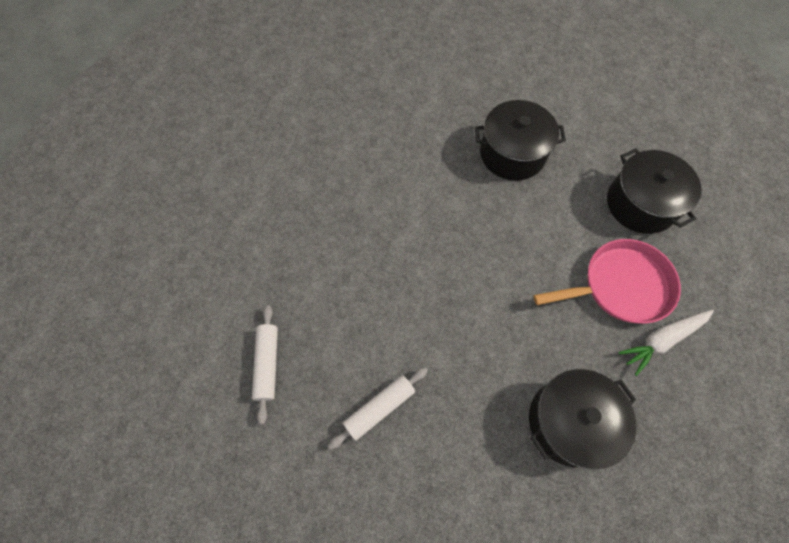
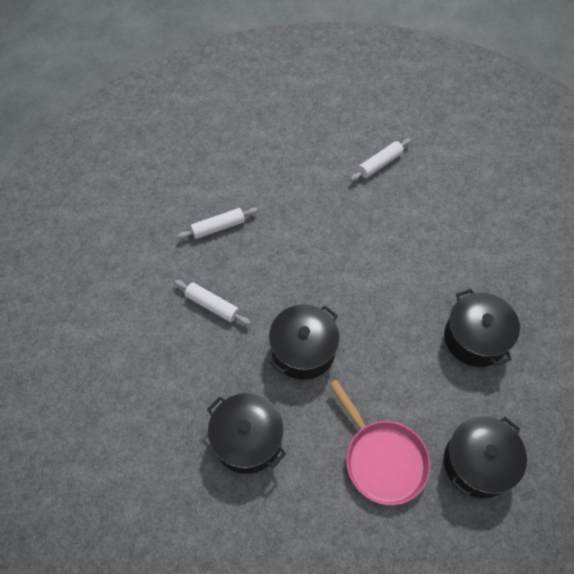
camera: 70 degrees right, 5 degrees down
white carrot [618,310,714,376] -> none
none -> black pot [269,304,339,380]
none -> white rolling pin [350,138,411,181]

